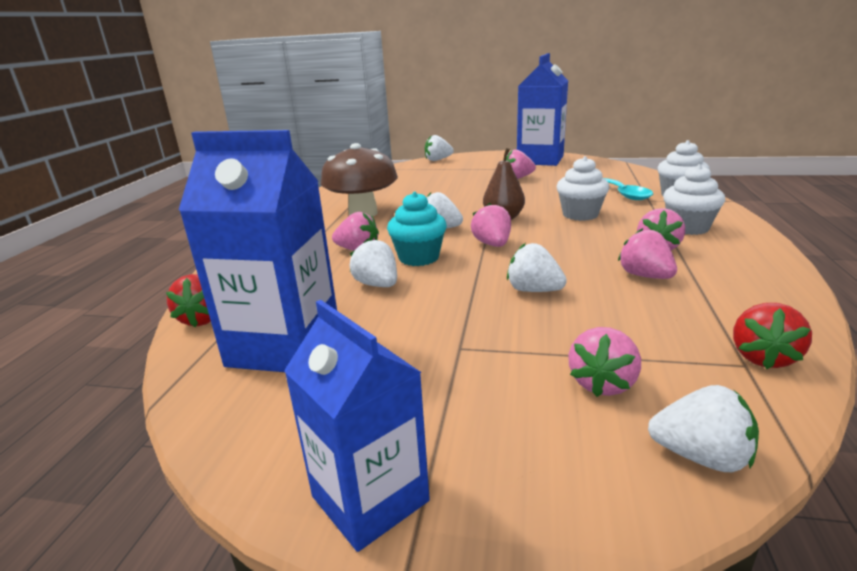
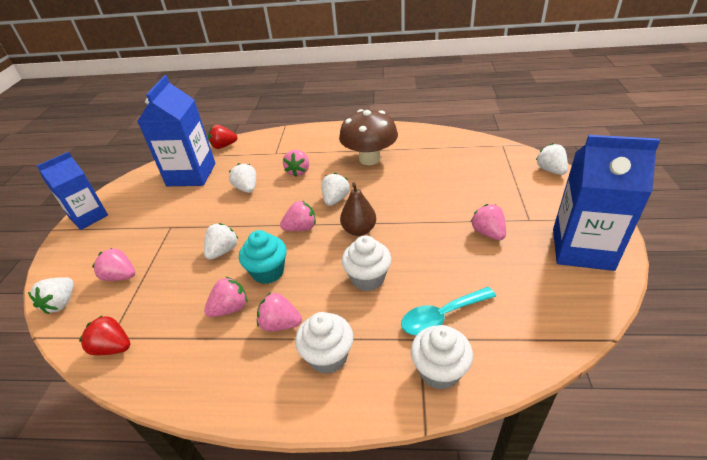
camera: 85 degrees right, 15 degrees up
white strawberry [350,239,397,287] -> white strawberry turned 75 degrees counterclockwise [229,163,256,193]
turquoise cupcake [387,192,447,266] -> turquoise cupcake moved to [239,230,287,284]

